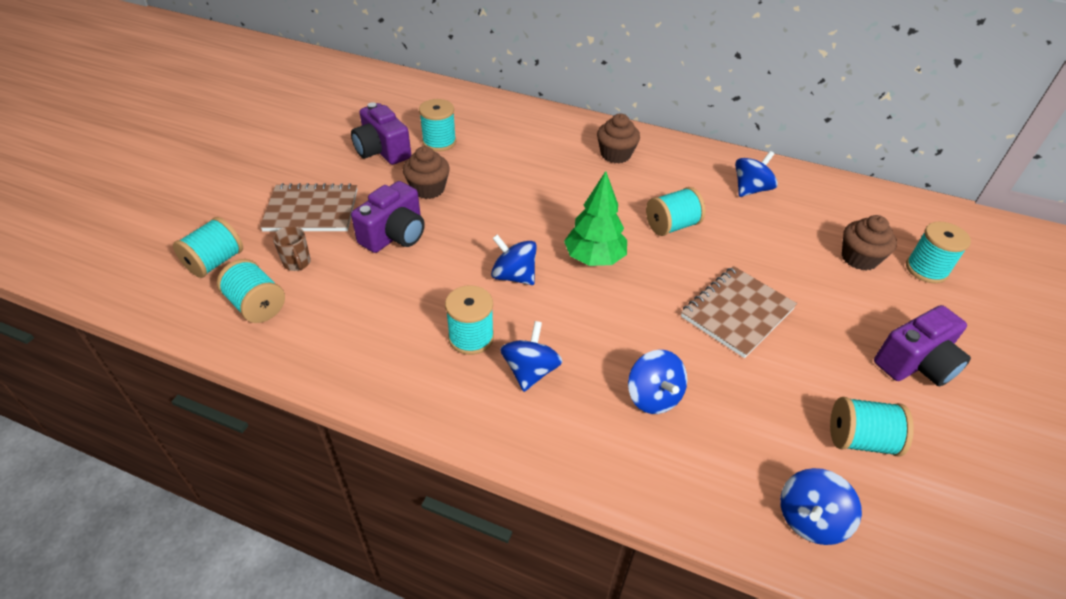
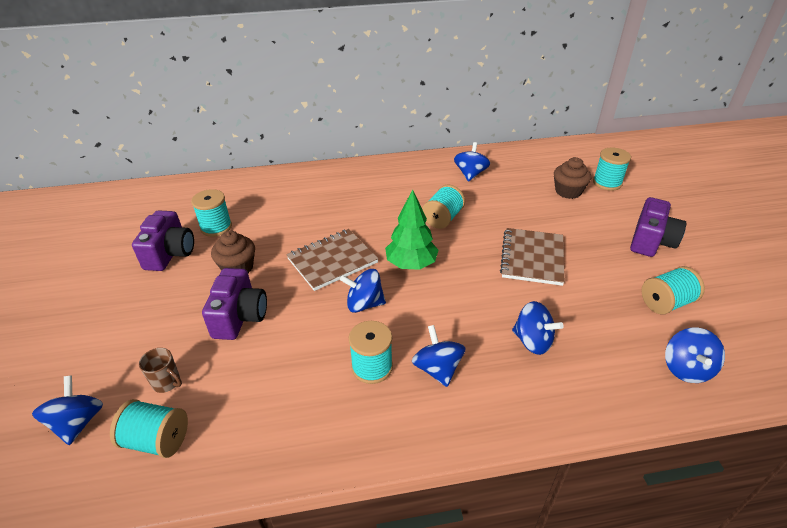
camera: 30 degrees left, 5 degrees down
turquoise spool [173,217,243,278] -> blue spinning top [32,375,103,445]
brown notebook [260,183,357,231] -> brown notebook moved to [286,229,379,291]
purple camera [351,102,411,165] -> purple camera turned 105 degrees counterclockwise [132,210,194,271]
brown cupcake [597,114,640,163] -> none

